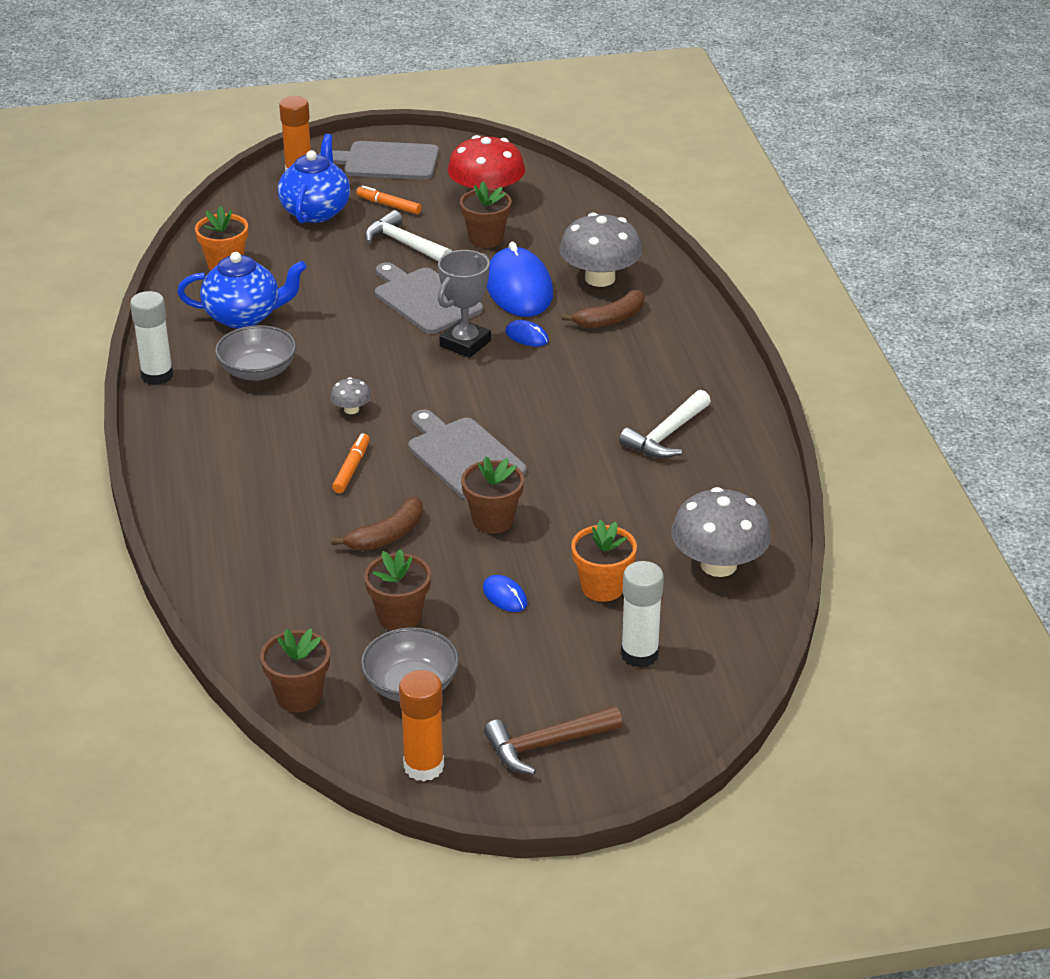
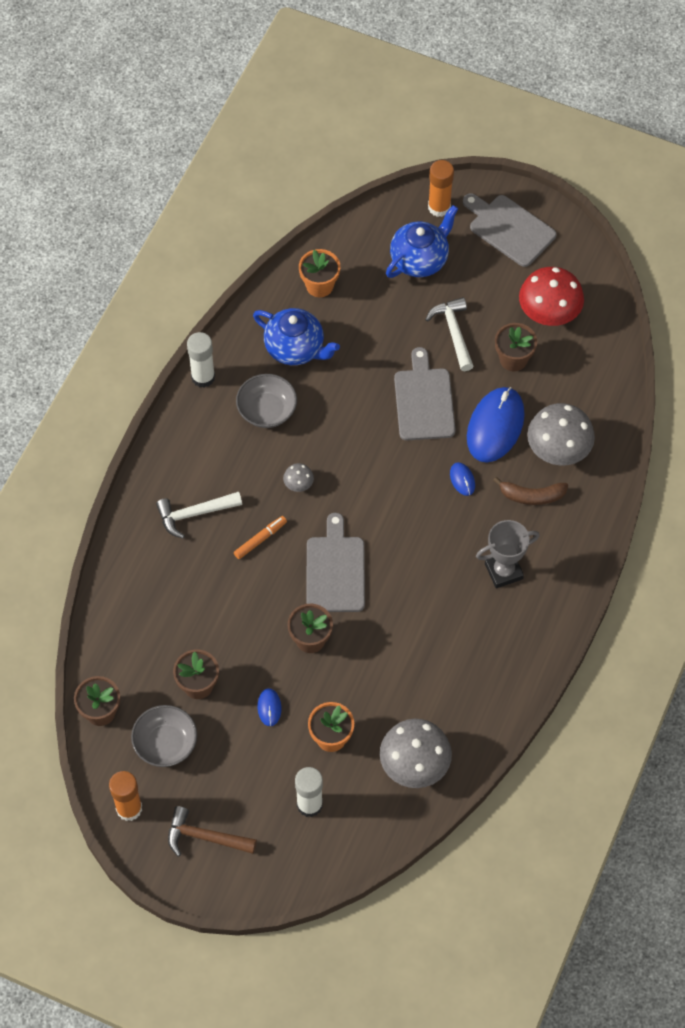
camera: 35 degrees right, 25 degrees up
brown banana [331,497,423,551] -> none
orange marker [356,185,422,214] -> none
grey trophy [438,250,491,358] -> grey trophy moved to [476,520,540,588]
white hammer [619,390,711,458] -> white hammer moved to [156,492,242,539]

